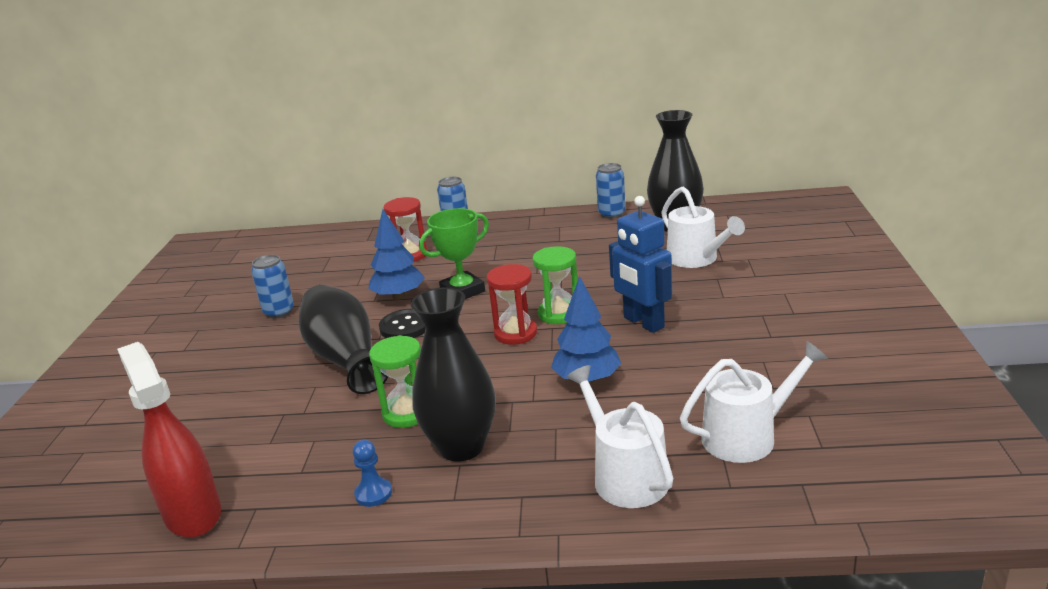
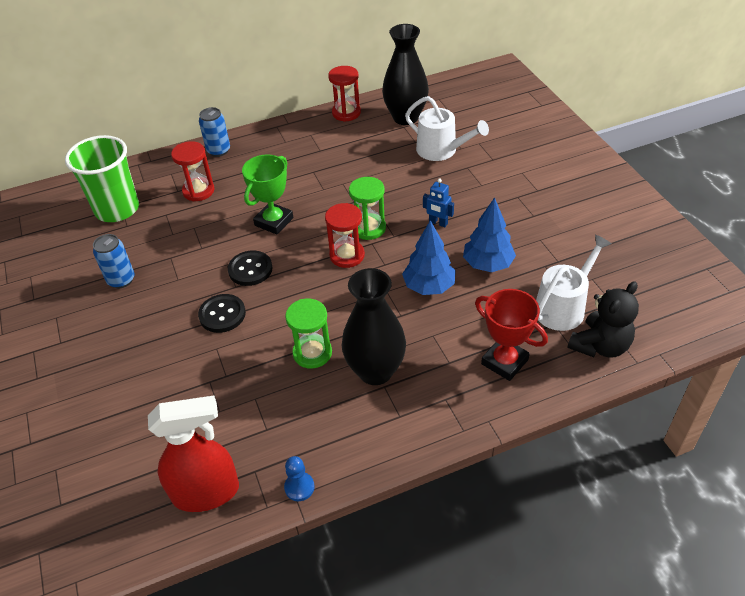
camera: 25 degrees left, 20 degrees up
red spray bottle [117,342,221,538] -> red spray bottle turned 135 degrees clockwise [148,396,239,512]
black vase [299,285,388,394] -> black button [198,294,246,333]
blue pawn [353,440,392,507] -> blue pawn moved to [284,456,315,501]
blue tree [368,209,425,300] -> blue tree moved to [463,197,516,272]
white watering can [567,365,673,508] -> red trophy [475,289,548,381]
blue can [596,163,626,219] -> red hourglass [328,66,361,122]
blue robot [609,196,672,333] -> blue robot [423,179,454,227], size x0.53
none -> green cup [65,135,139,222]
none -> black teddy bear [568,281,639,358]

